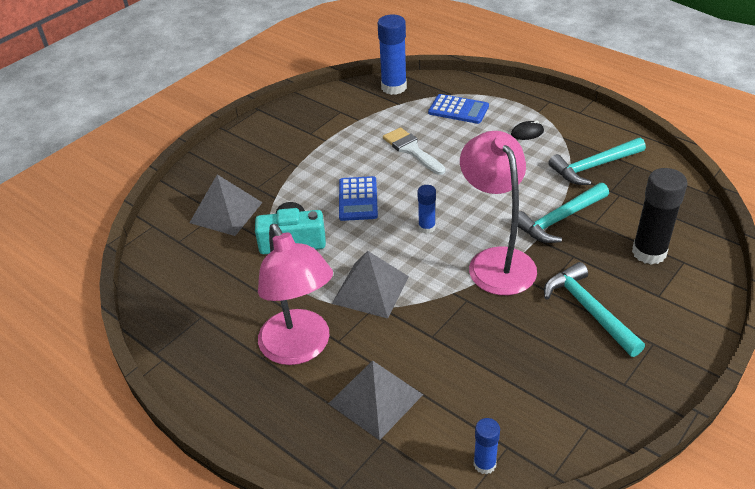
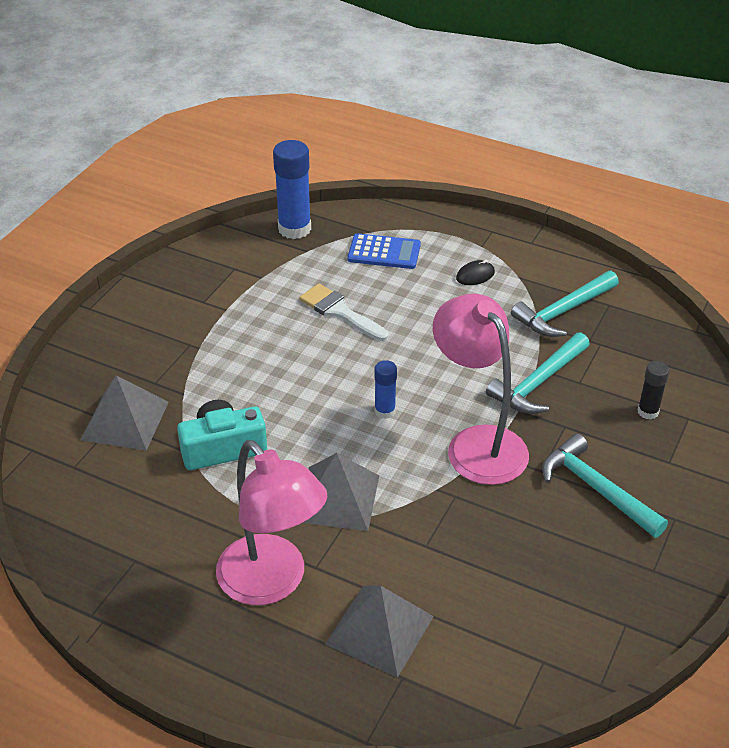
camera: 15 degrees left, 0 degrees up
blue calculator [339,176,378,221] -> none
blue glue stick [473,418,500,474] -> none
black glue stick [632,168,687,265] -> black glue stick [638,361,670,419], size x0.54

